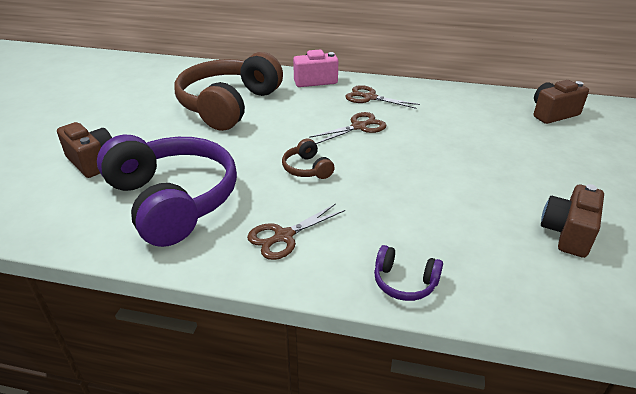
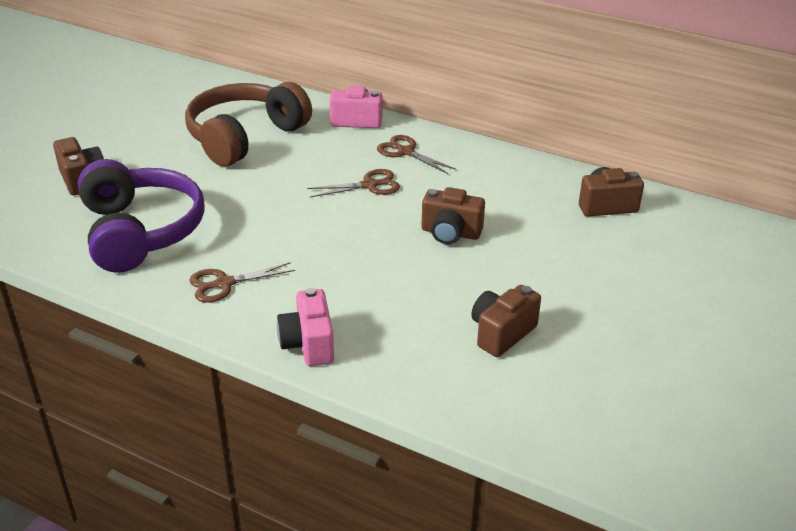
camera: 15 degrees right, 0 degrees up
brown headphones [282,138,334,179] -> none
purple headphones [374,245,443,301] -> pink camera [277,288,334,366]
none -> brown camera [422,187,485,244]

